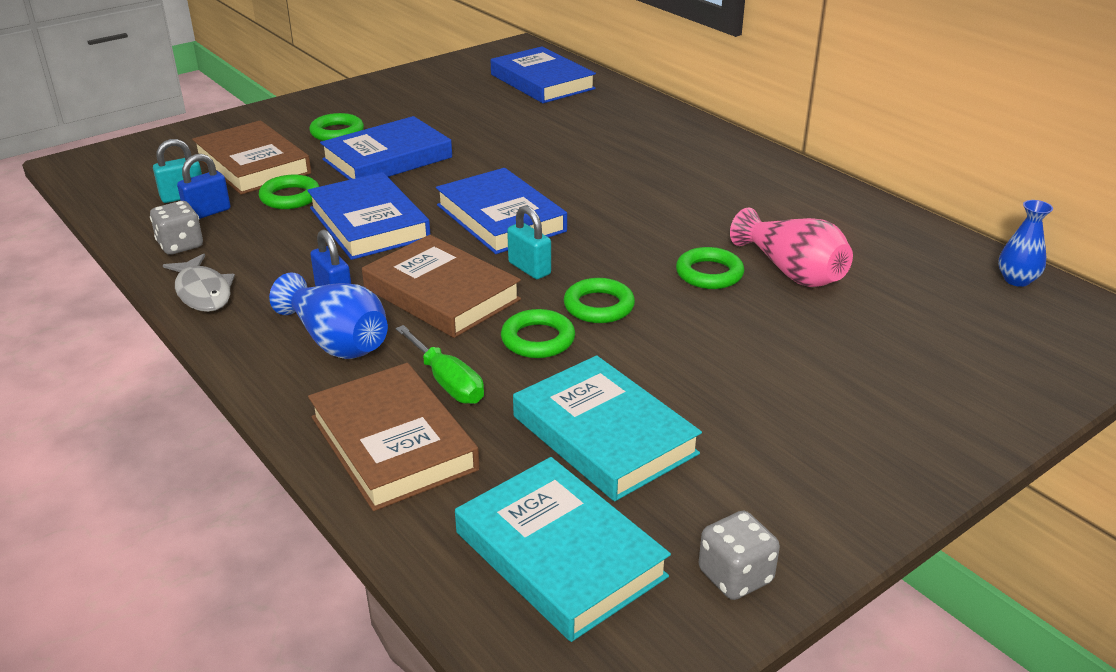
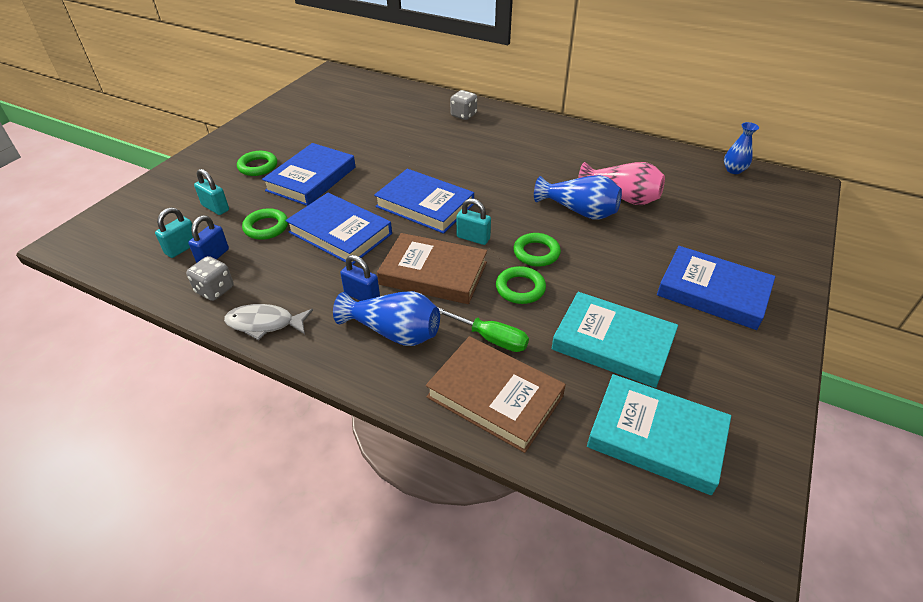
camera: 25 degrees left, 10 degrees up
grey fish [163,253,235,312] -> grey fish turned 150 degrees clockwise [224,304,313,340]
brown book [192,120,311,195] -> turquoise padlock [194,169,229,215]
blue book [491,46,596,103] -> blue book moved to [657,246,775,330]
green ring [676,247,744,289] -> blue vase [534,175,622,220]
grey dice [699,511,780,600] -> grey dice moved to [450,90,477,120]

